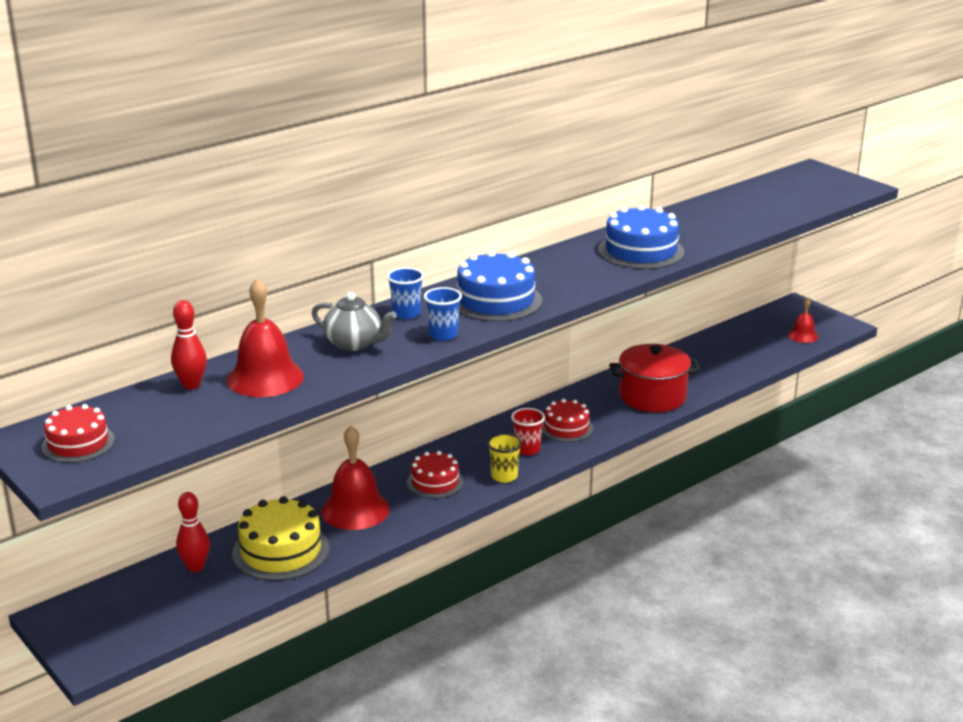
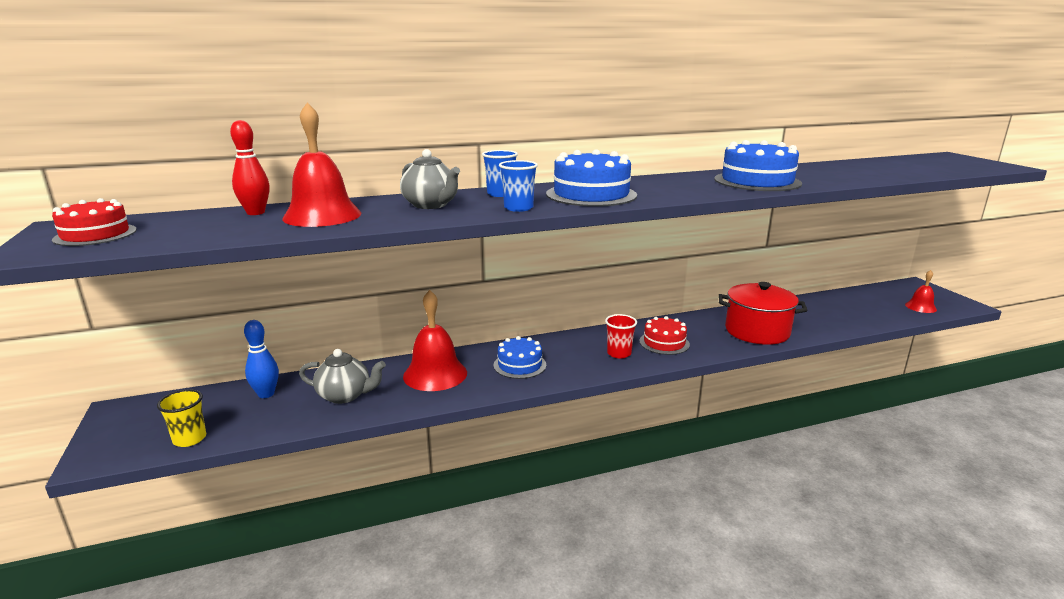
camera: 20 degrees right, 5 degrees down
red bowling pin [176,492,210,572] -> blue bowling pin [244,320,279,398]
yellow cake [232,496,330,581] -> grey teapot [299,349,386,404]
red cake [407,451,464,498] -> blue cake [494,336,546,379]
yellow cup [487,433,522,483] -> yellow cup moved to [157,389,206,447]

